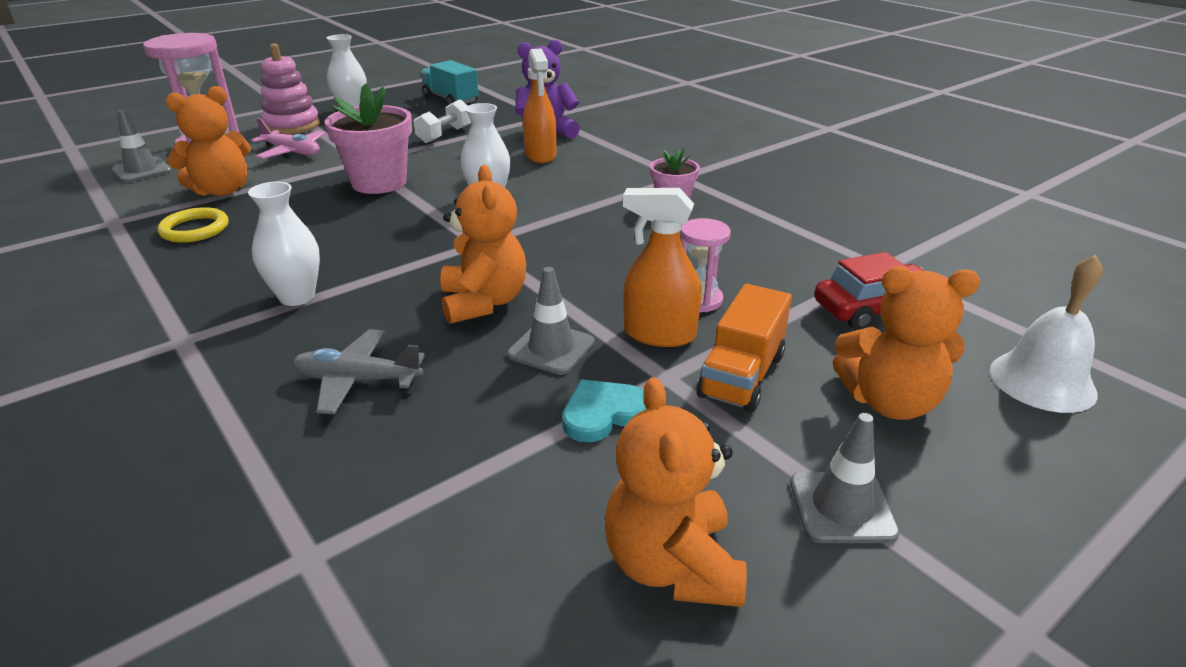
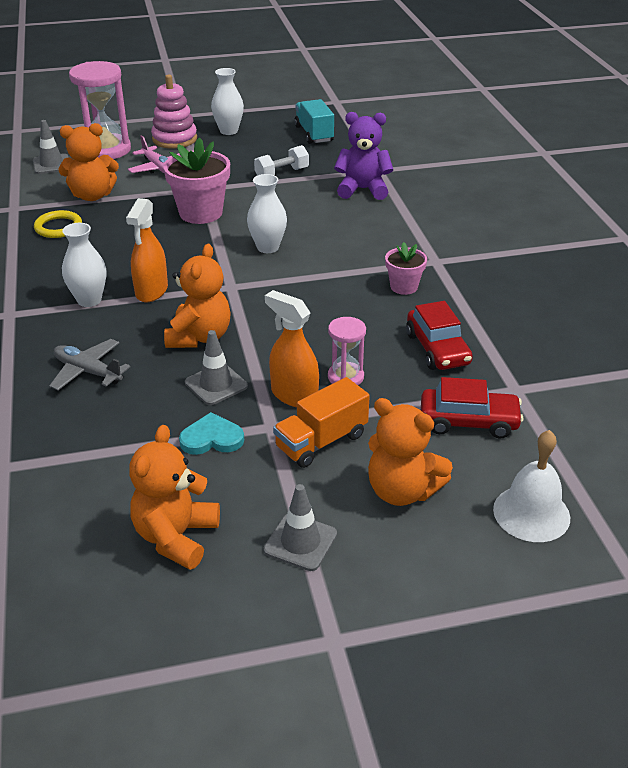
camera: 25 degrees right, 5 degrees up
orange spray bottle [523,48,556,163] -> orange spray bottle moved to [126,198,168,302]
none -> red car [406,301,473,370]

